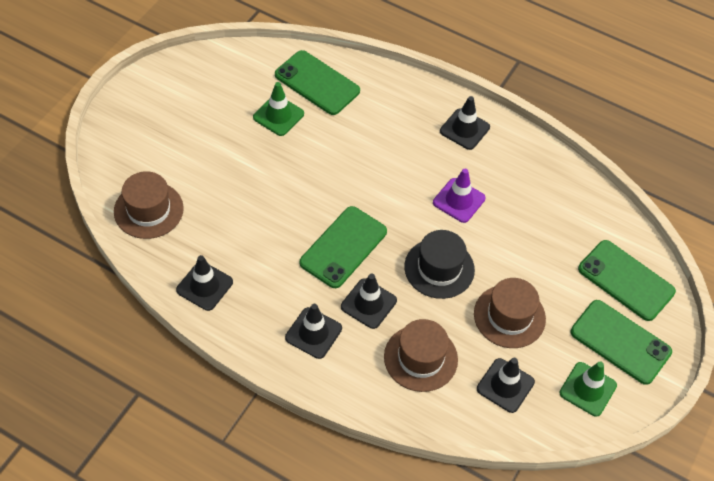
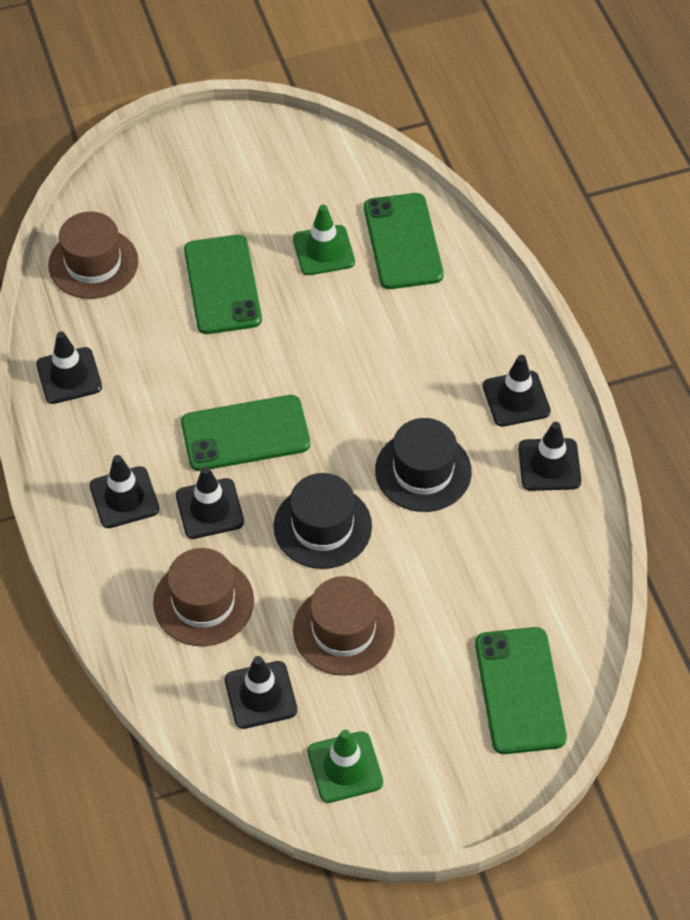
camera: 45 degrees right, 0 degrees up
purple traffic cone [433,169,486,223] -> black hat [375,418,472,512]
green phone [571,300,672,385] -> green phone moved to [184,235,262,334]
none -> black traffic cone [518,422,581,491]

